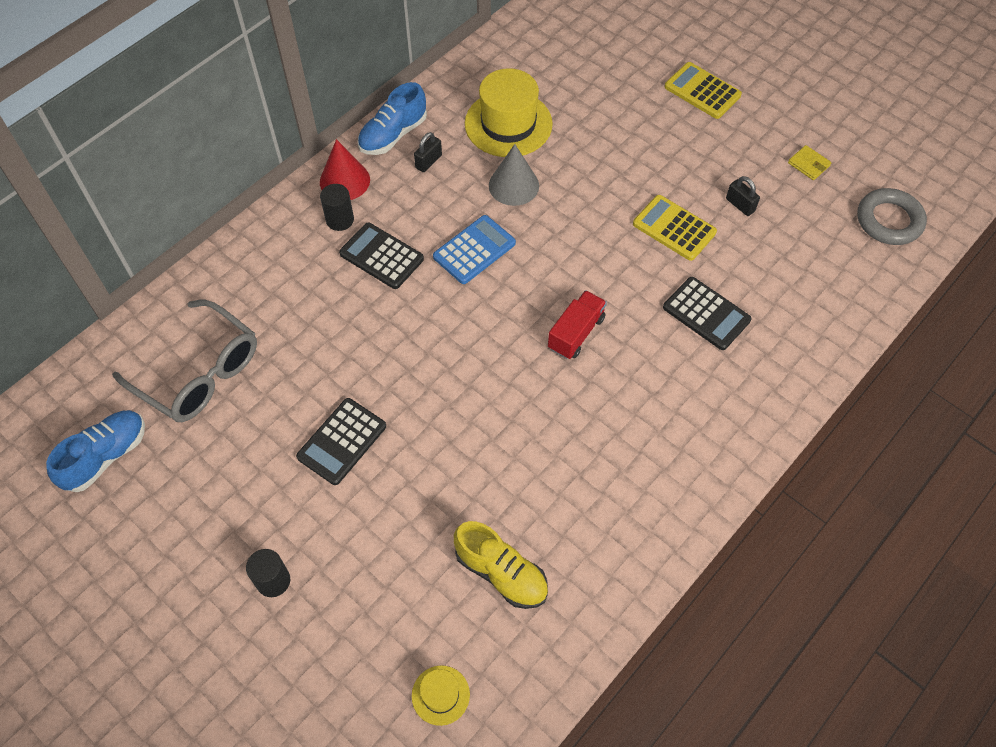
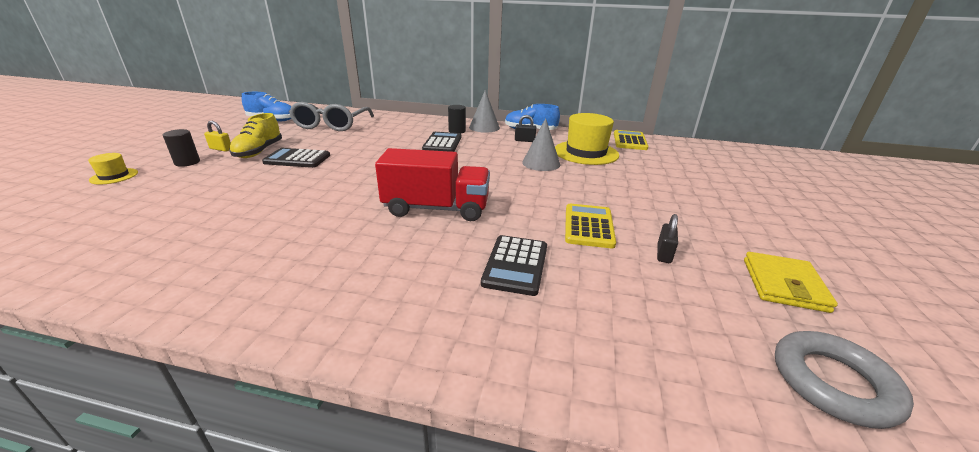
camera: 60 degrees right, 30 degrees down
red cone [320,139,370,200] -> grey cone [469,90,500,133]
yellow hat [412,665,470,726] -> yellow hat moved to [88,153,138,184]
blue calculator [433,215,516,284] -> none
yellow shoe [454,521,548,609] -> yellow shoe moved to [229,113,282,158]
red truck [548,290,607,359] -> red truck [375,148,490,221], size x1.69
yellow calculator [665,62,742,119] -> yellow calculator moved to [614,130,649,150]
yellow wallet [788,145,831,180] -> yellow wallet [744,252,838,313], size x1.71
none -> yellow padlock [204,121,231,152]

